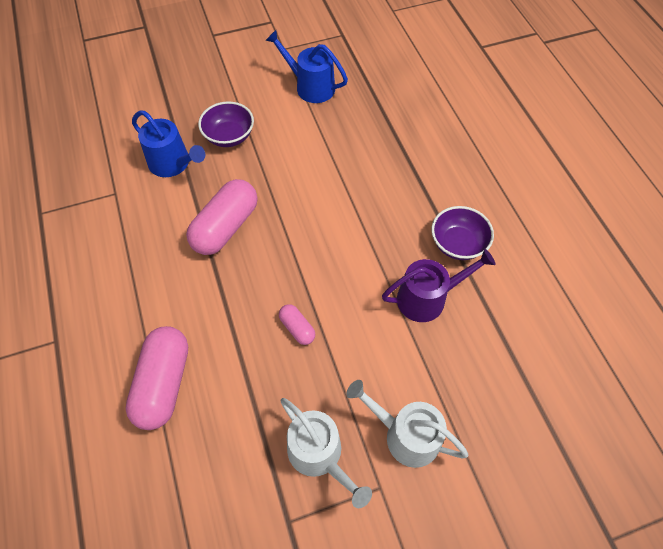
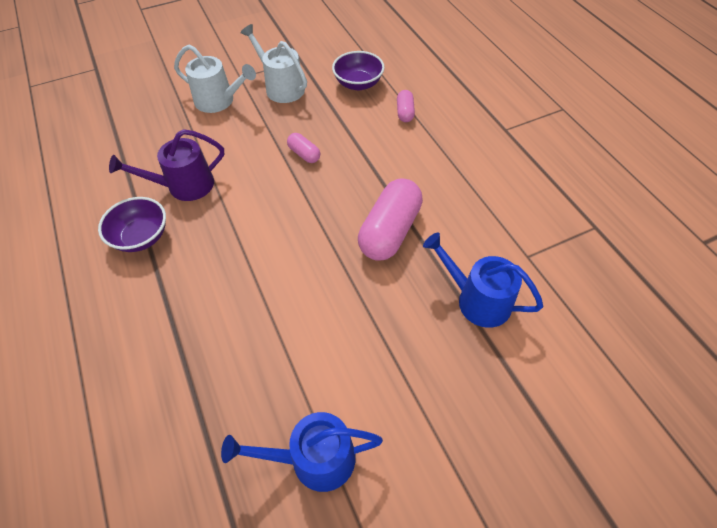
camera: 175 degrees right, 5 degrees down
pink capsule [126,326,188,430] -> pink capsule [397,90,415,122], size x0.49
purple bowl [198,101,254,147] -> purple bowl moved to [332,51,385,90]
blue watering can [265,30,348,103] -> blue watering can turned 150 degrees clockwise [221,412,383,492]

